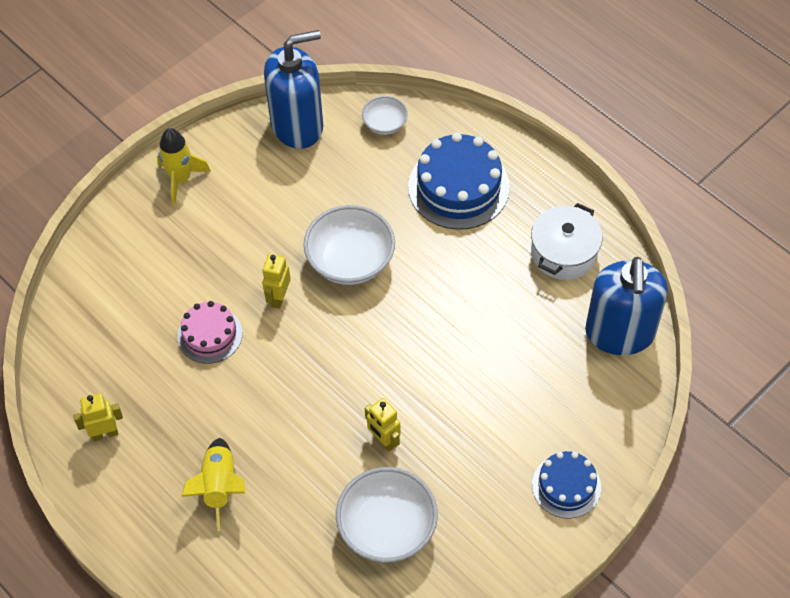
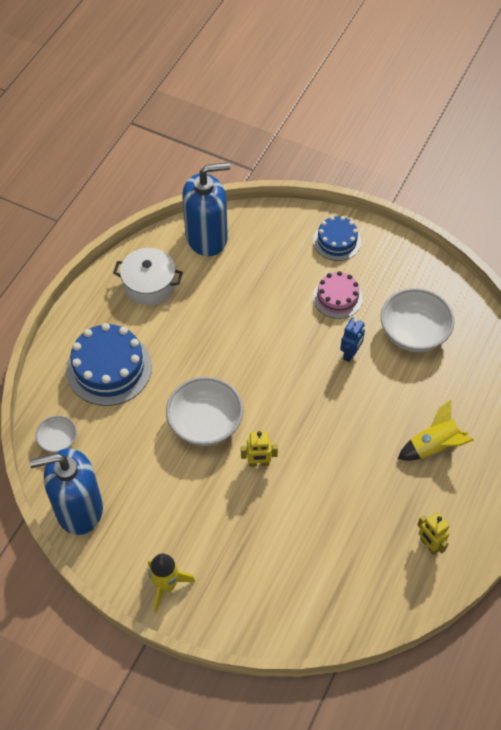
camera: 110 degrees left, 0 degrees up
pink cake [177,301,242,364] -> pink cake moved to [313,271,363,319]
blue soap dispenser [264,30,323,149] -> blue soap dispenser turned 60 degrees counterclockwise [29,448,103,535]
yellow robot [365,398,401,452] -> blue robot [340,317,365,362]

